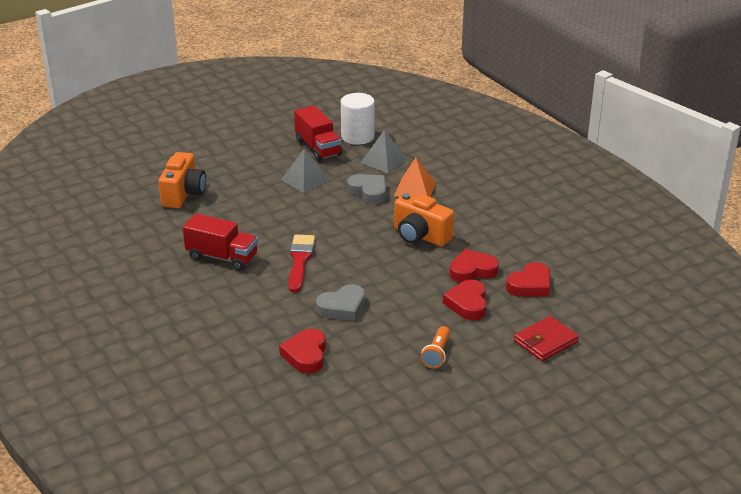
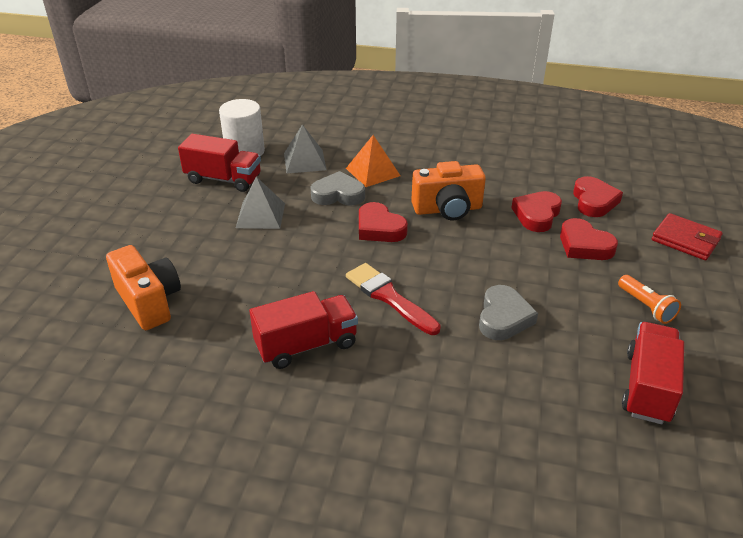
camera: 45 degrees left, 5 degrees up
red heart [279,329,326,374] -> red heart moved to [359,202,408,242]
red wallet [514,316,579,361] -> red wallet turned 60 degrees counterclockwise [652,213,723,260]
none -> red truck [622,322,684,424]

